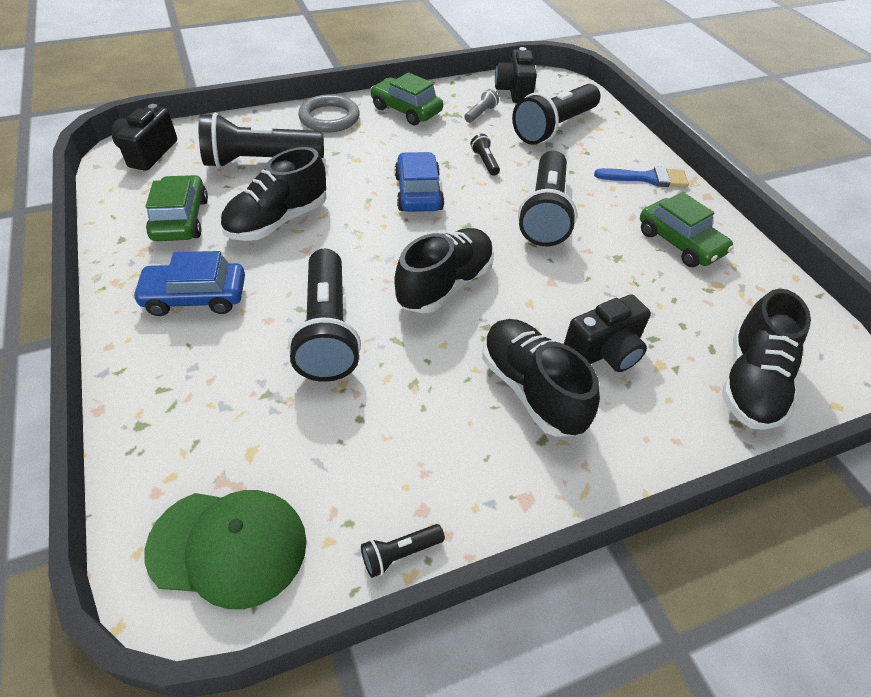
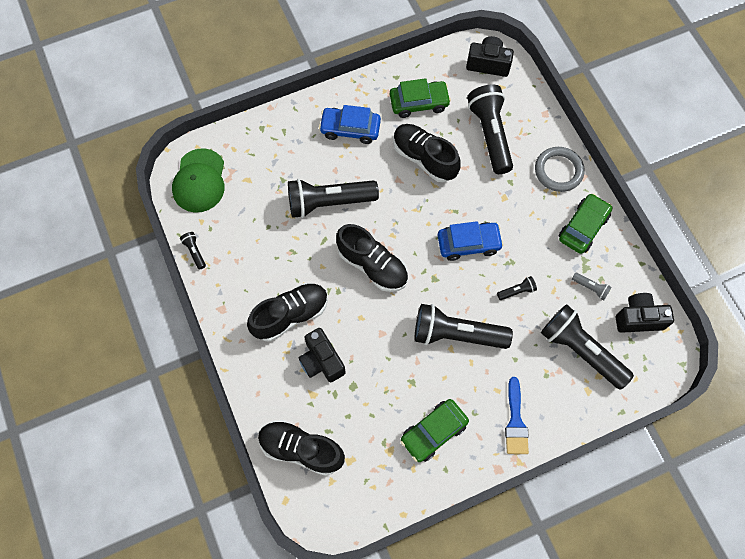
camera: 90 degrees right, 20 degrees up
blue car [132,251,245,316] -> blue car turned 75 degrees counterclockwise [319,105,381,144]

